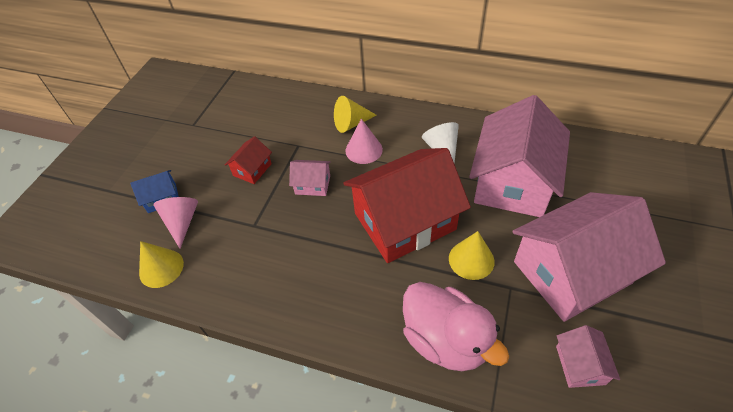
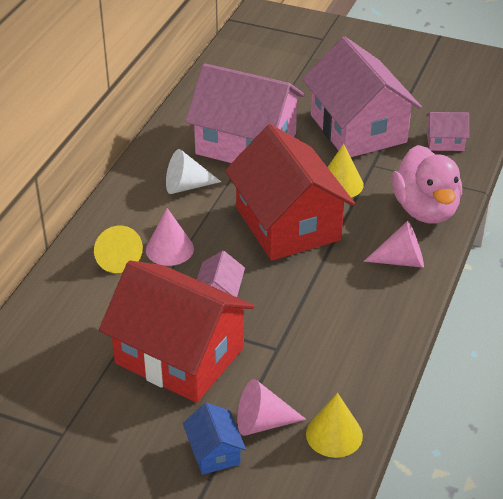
camera: 90 degrees left, 10 degrees down
red house [225,136,272,184] -> red house [99,260,255,403], size x2.32
pink duck [403,282,509,371] -> pink duck turned 120 degrees clockwise [392,145,462,224]
none -> pink cone [364,221,424,268]

